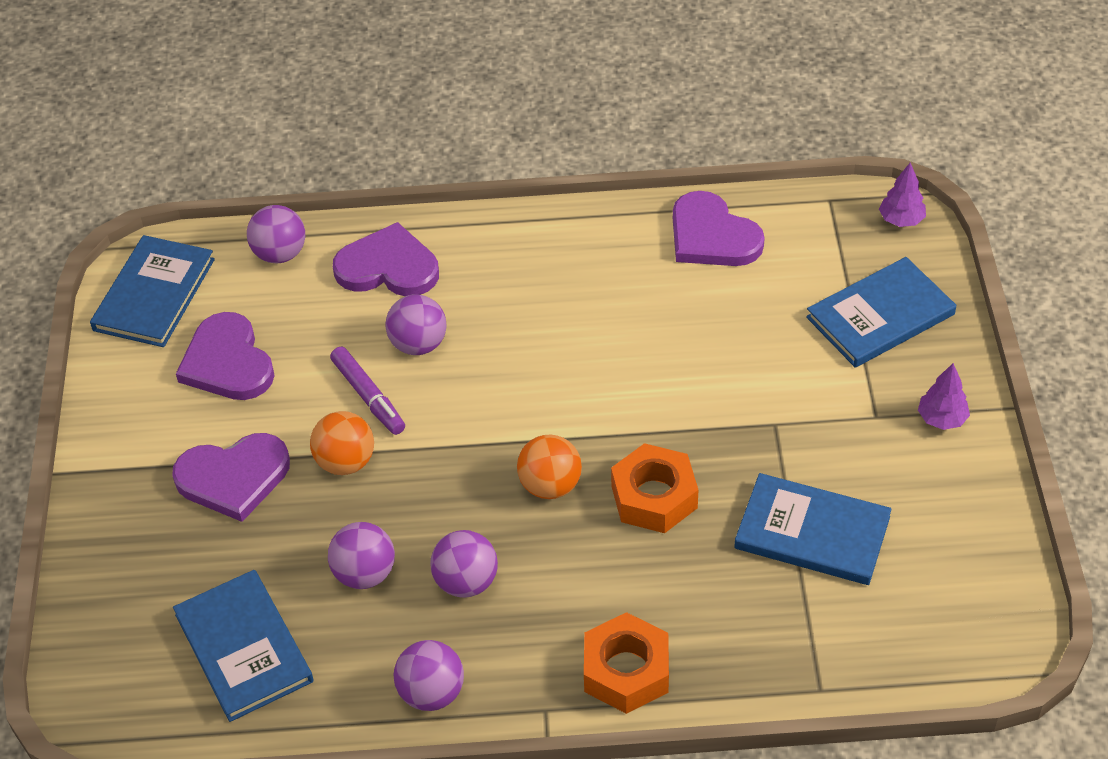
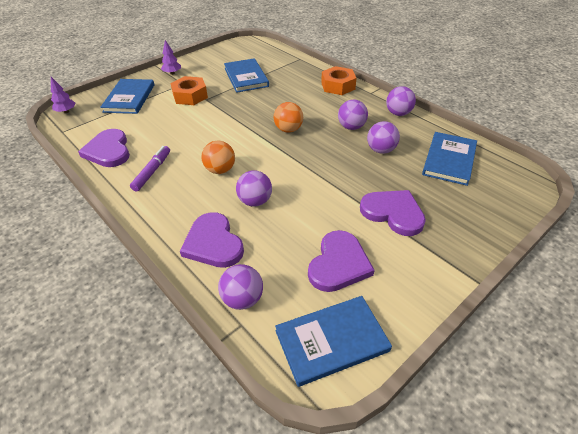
camera: 130 degrees left, 5 degrees down
orange ball [310,411,374,475] -> orange ball moved to [201,141,235,174]
purple marker [330,347,405,435] -> purple marker moved to [130,146,170,191]
orange nut [611,443,698,533] -> orange nut moved to [171,76,208,105]
purple heart [673,191,765,266] -> purple heart turned 150 degrees clockwise [78,129,130,167]
blue book [806,257,956,368] -> blue book turned 75 degrees clockwise [100,79,154,114]

